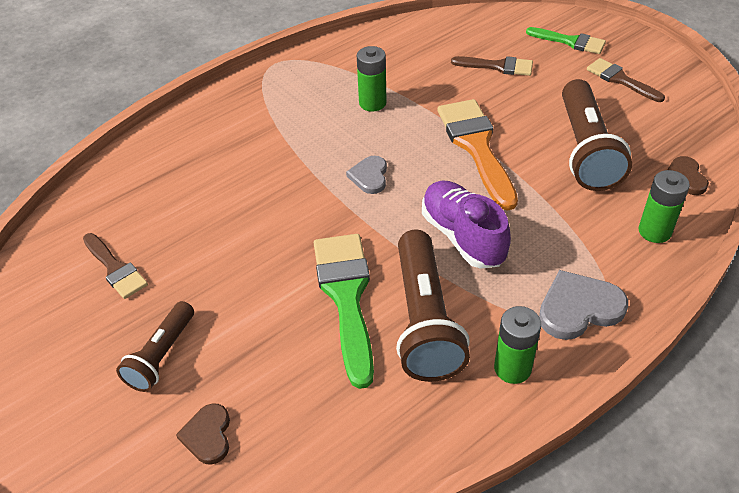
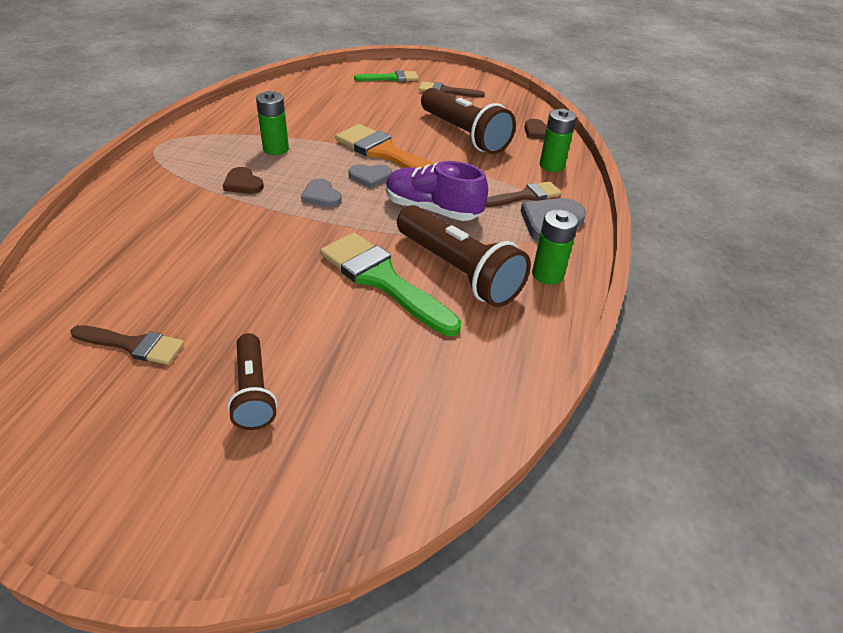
camera: 40 degrees left, 5 degrees down
brown heart [176,403,230,465] -> brown heart moved to [223,167,264,194]
brown brush [451,56,533,76] -> brown brush moved to [485,181,561,207]
none -> grey heart [348,164,392,189]

